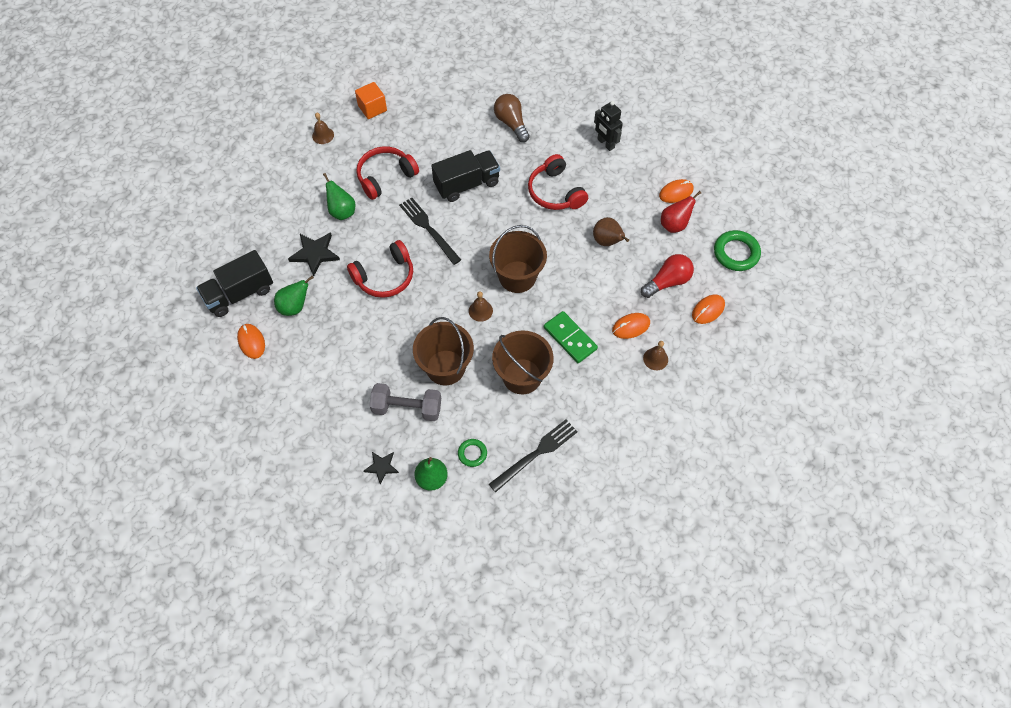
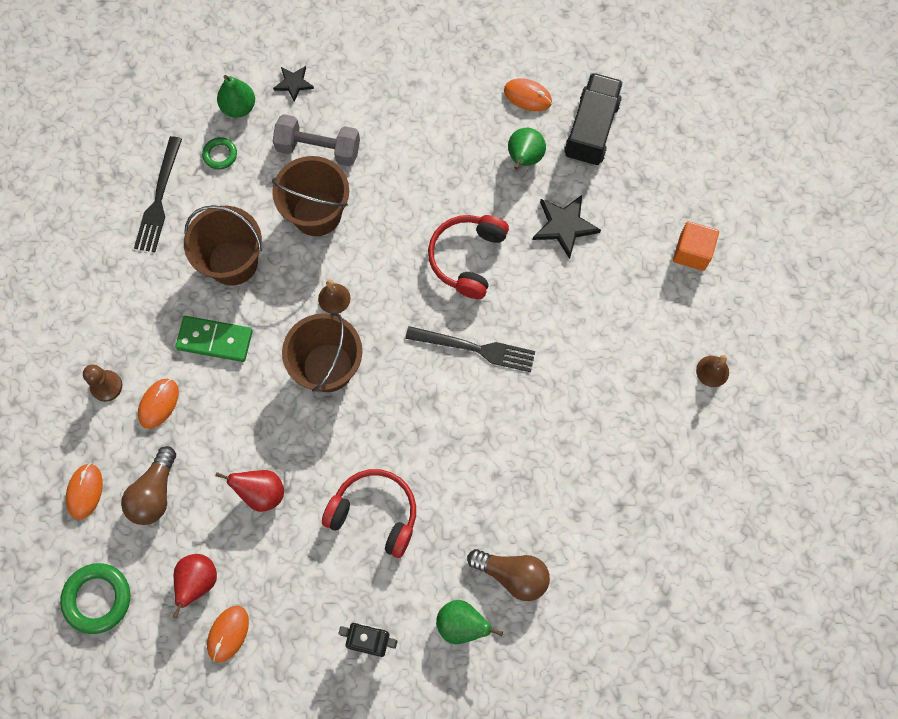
camera: 140 degrees right, 10 degrees up
green pear [323,173,355,220] -> green pear moved to [436,600,503,644]
orange cube [355,82,387,119] -> orange cube moved to [673,221,719,271]
red headphones [356,147,419,200] -> none
grey dumbbell [370,383,441,421] -> grey dumbbell turned 45 degrees clockwise [273,114,360,166]
black truck [431,150,500,202] -> none
brown pear [593,217,629,246] -> red pear [215,470,284,512]
red light bulb [641,254,694,298] -> brown light bulb [121,446,176,525]
brown bell [643,341,668,370] -> brown pawn [83,365,122,402]

